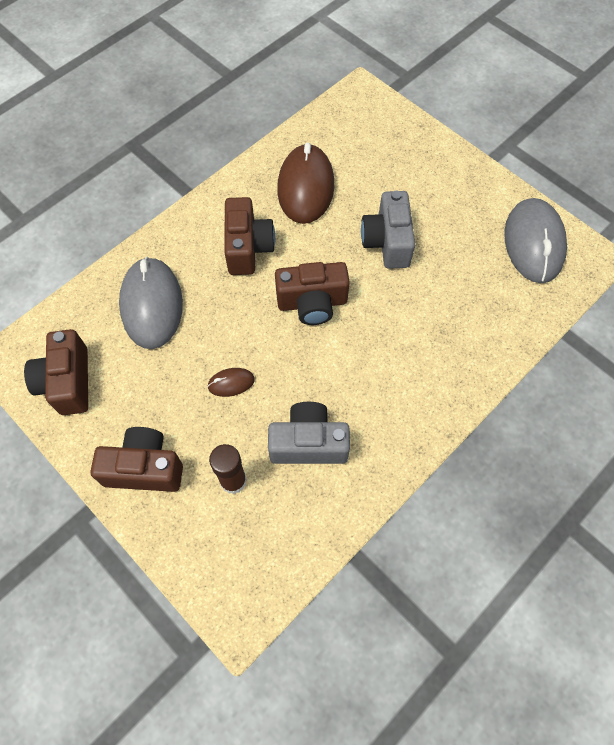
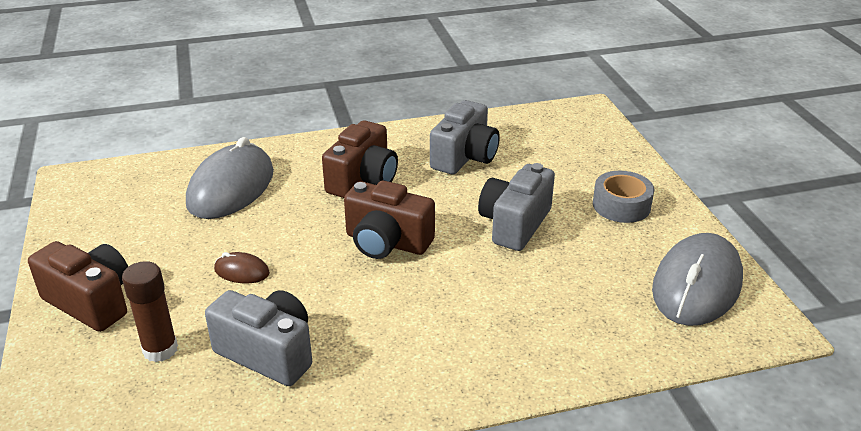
camera: 30 degrees right, 30 degrees down
brown camera [24,329,88,415] -> none
brown mouse [277,143,334,224] -> grey camera [430,100,500,174]
none -> grey tape [593,171,654,223]

